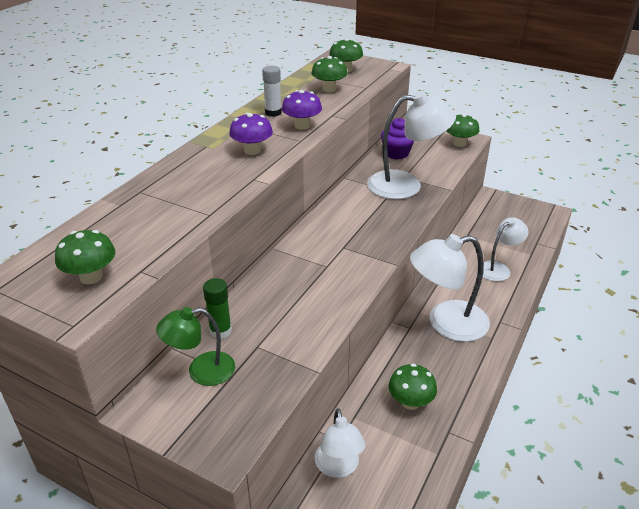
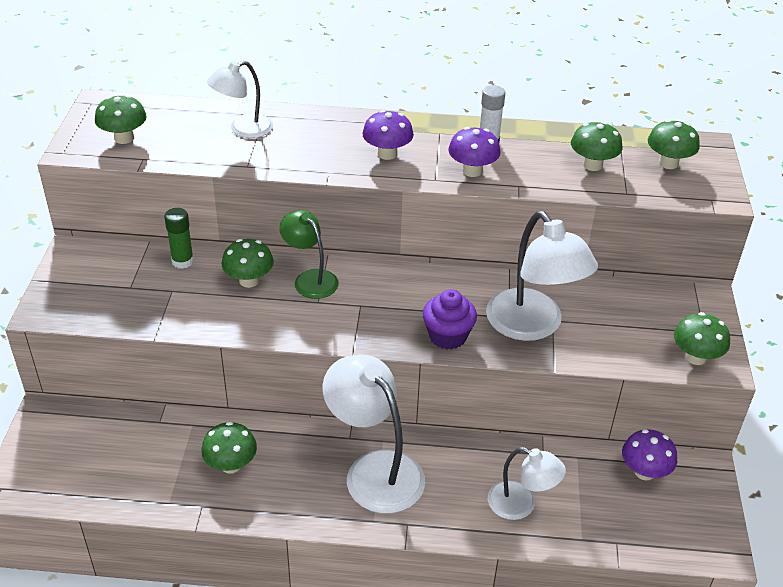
camera: 65 degrees right, 5 degrees up
green lamp [156,307,235,386] -> green lamp moved to [279,210,339,299]
white lamp [315,408,366,478] -> white lamp moved to [207,61,273,138]
purple cupcake [381,118,414,159] -> purple cupcake moved to [423,289,477,349]
none -> green mushroom [222,239,274,288]
none -> purple mushroom [622,429,677,481]

